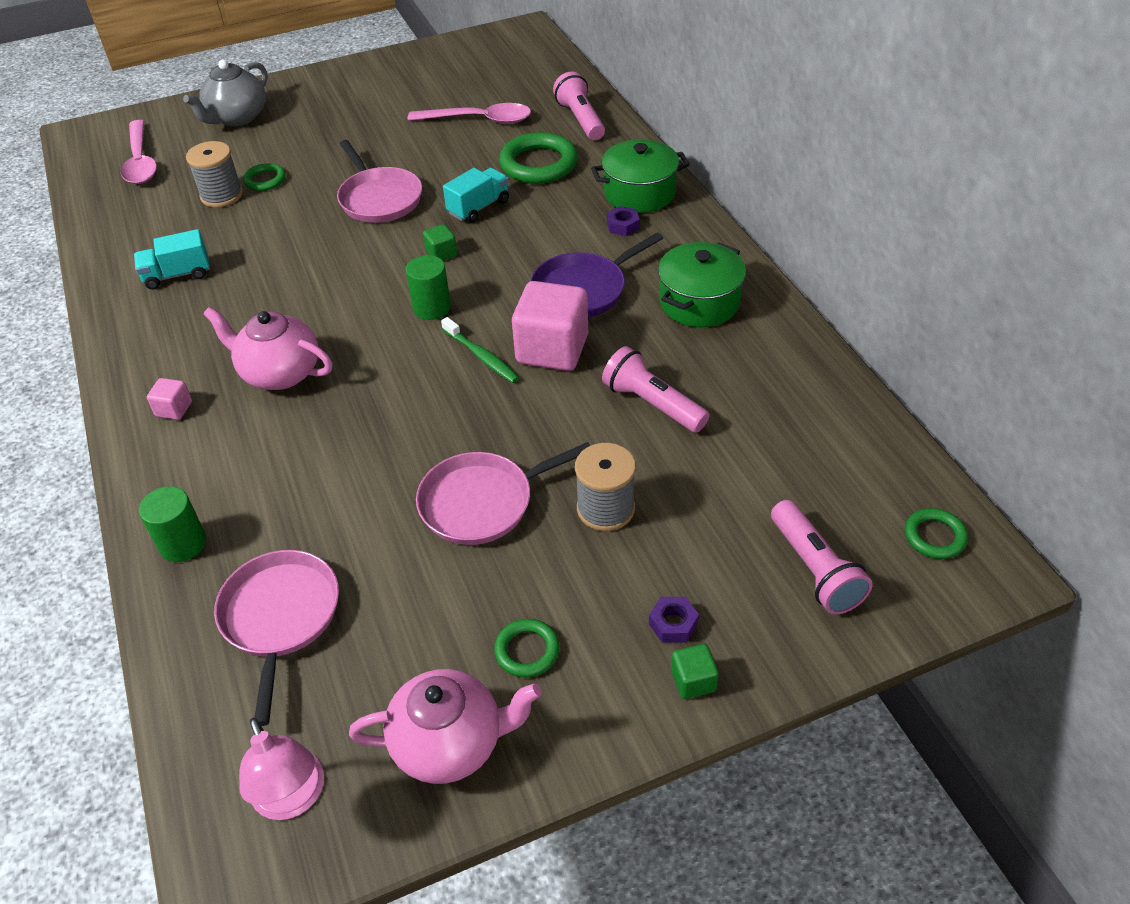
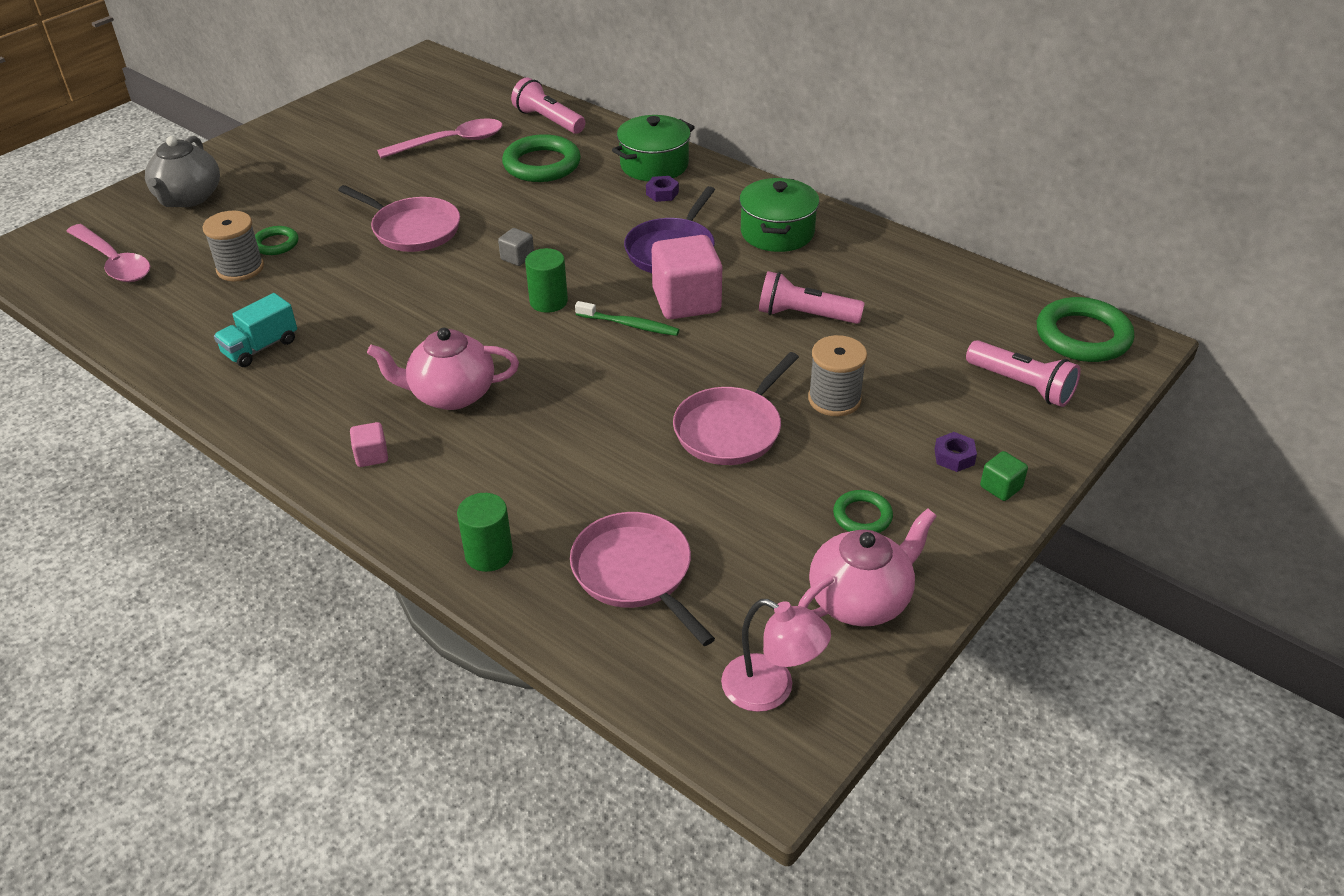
camera: 30 degrees left, 5 degrees down
green cube [423,224,457,261] -> grey cube [498,228,534,266]
turquoise truck [443,168,509,223] -> none
green ring [905,508,968,559] -> green ring [1037,297,1134,362], size x1.87

